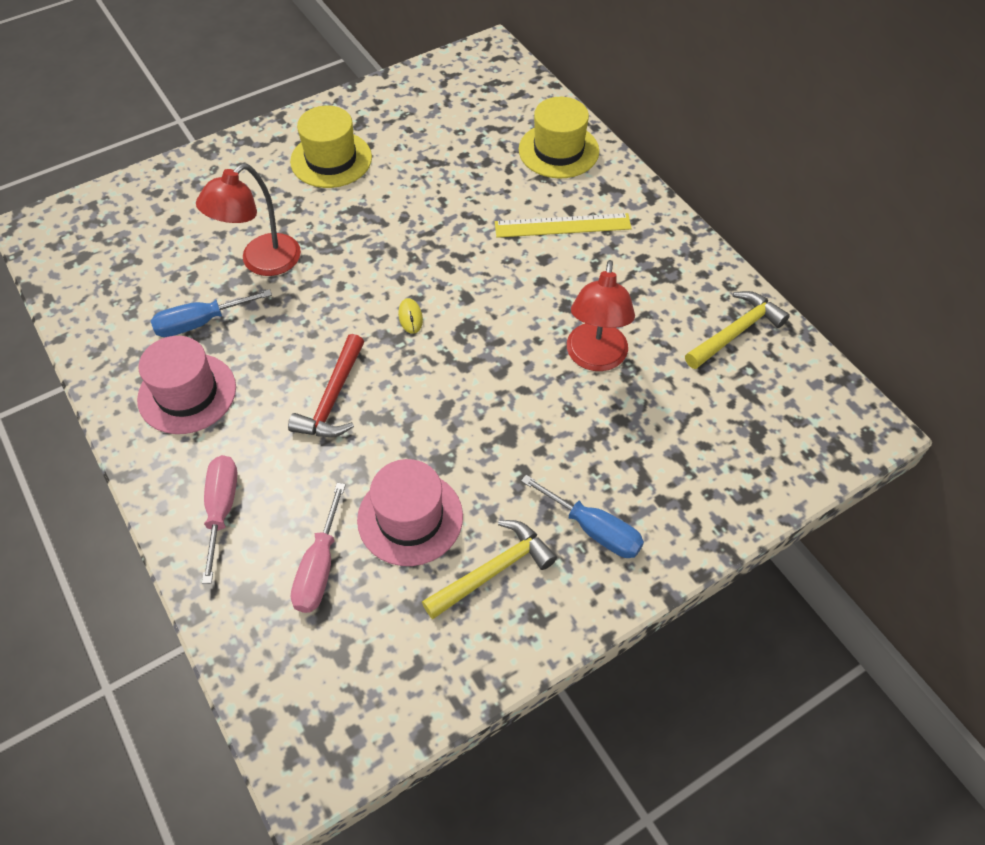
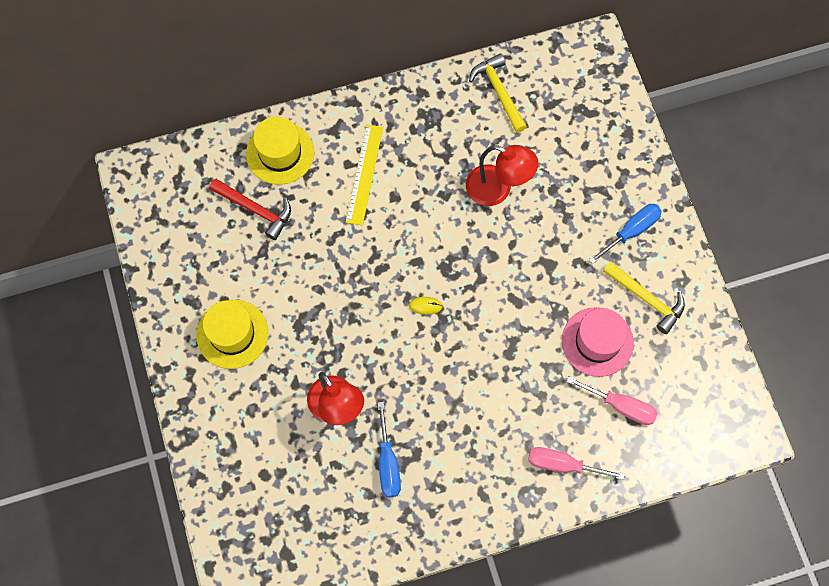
camera: 75 degrees left, 15 degrees up
pink hat [137,336,236,434] -> none
red hammer [288,334,364,437] -> red hammer moved to [209,178,291,240]
yellow hammer [422,520,557,619] -> yellow hammer turned 150 degrees clockwise [603,261,685,334]

